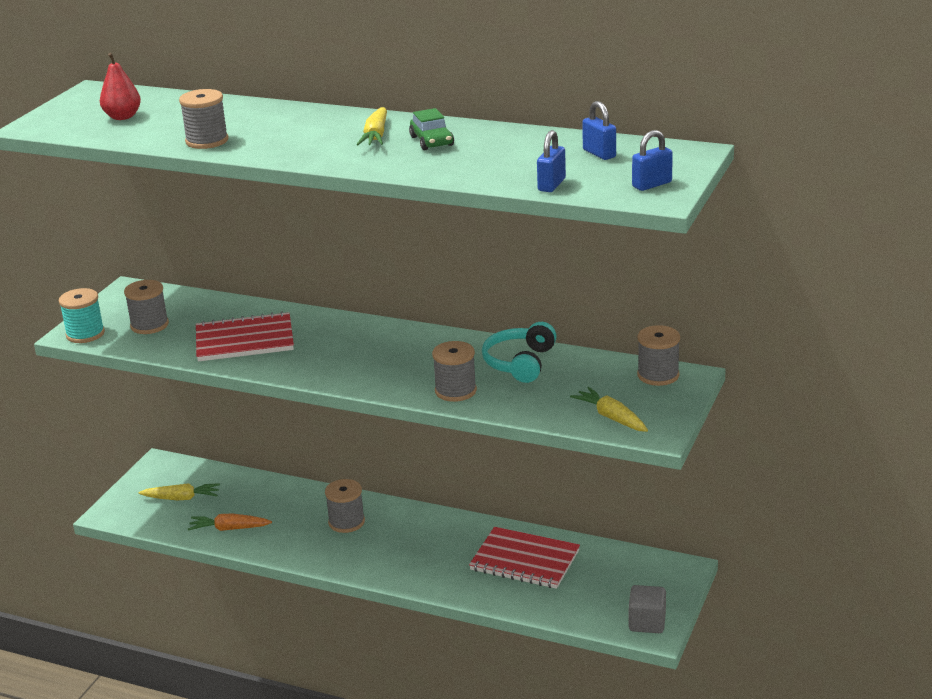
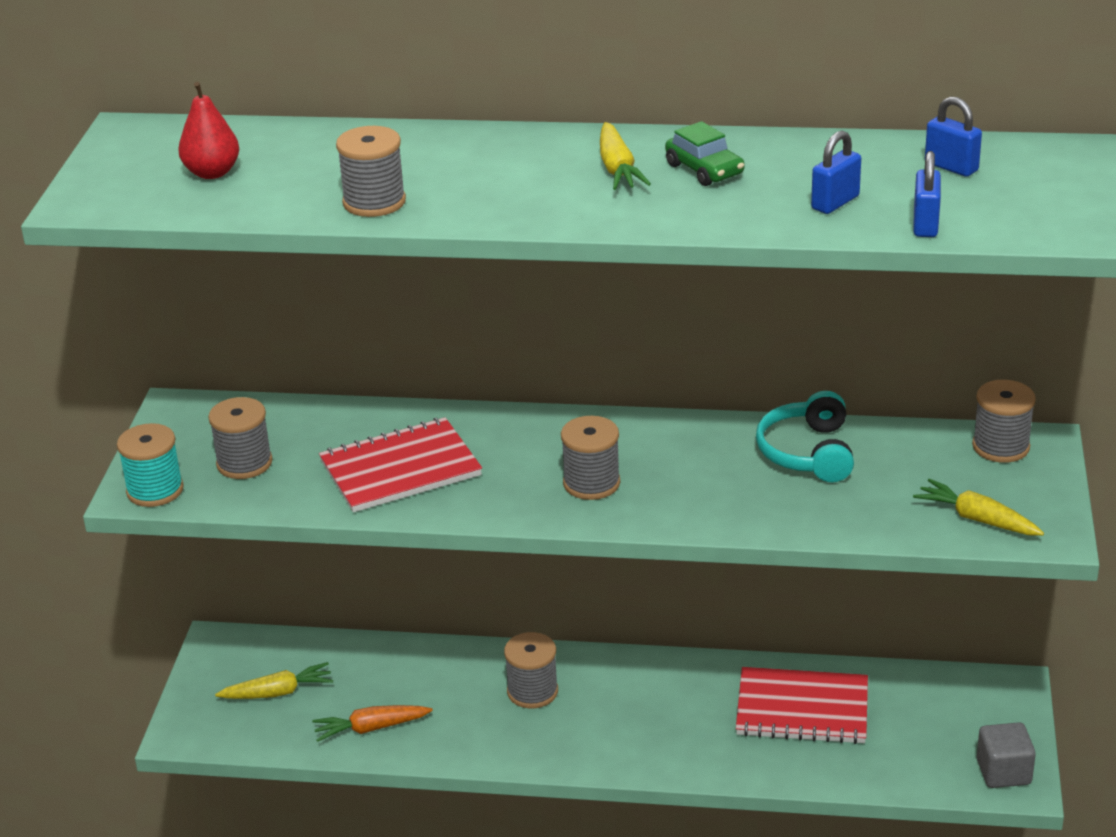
camera: 15 degrees left, 5 degrees up
grey spool [432,341,477,402] -> grey spool moved to [561,416,620,500]
blue padlock [632,130,673,191] -> blue padlock moved to [811,131,861,214]

